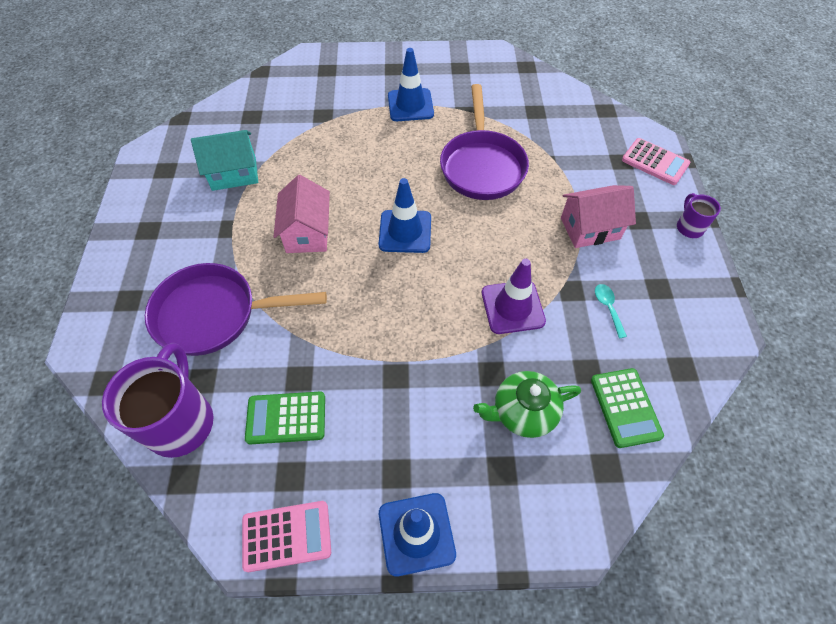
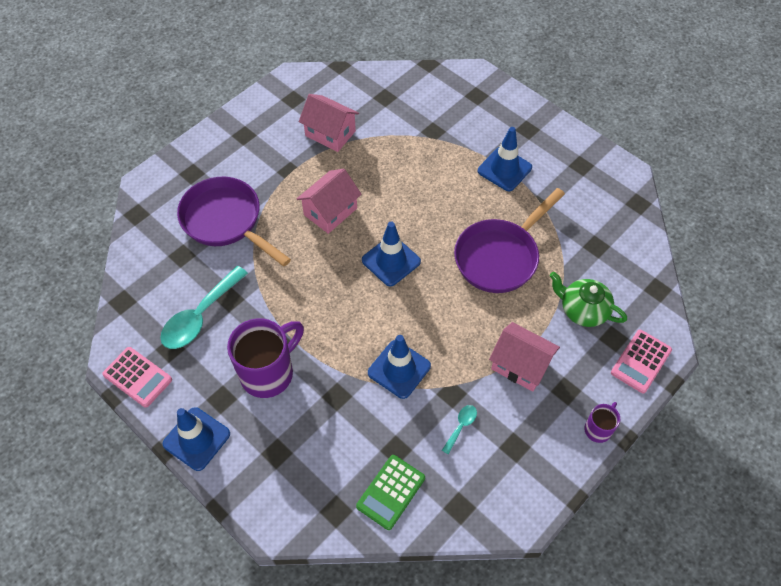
camera: 45 degrees right, 0 degrees up
purple mug [102,343,213,458] -> purple mug moved to [227,318,304,398]
turquoise house [191,130,258,191] -> pink house [299,94,359,152]
green calculator [245,392,325,444] -> turquoise spoon [160,266,248,349]
green teapot [473,371,581,438] -> green teapot moved to [550,272,627,327]
purple traffic cone [482,259,546,334] -> blue traffic cone [368,335,431,399]
pink calculator [622,138,690,185] -> pink calculator turned 45 degrees clockwise [611,330,672,393]

